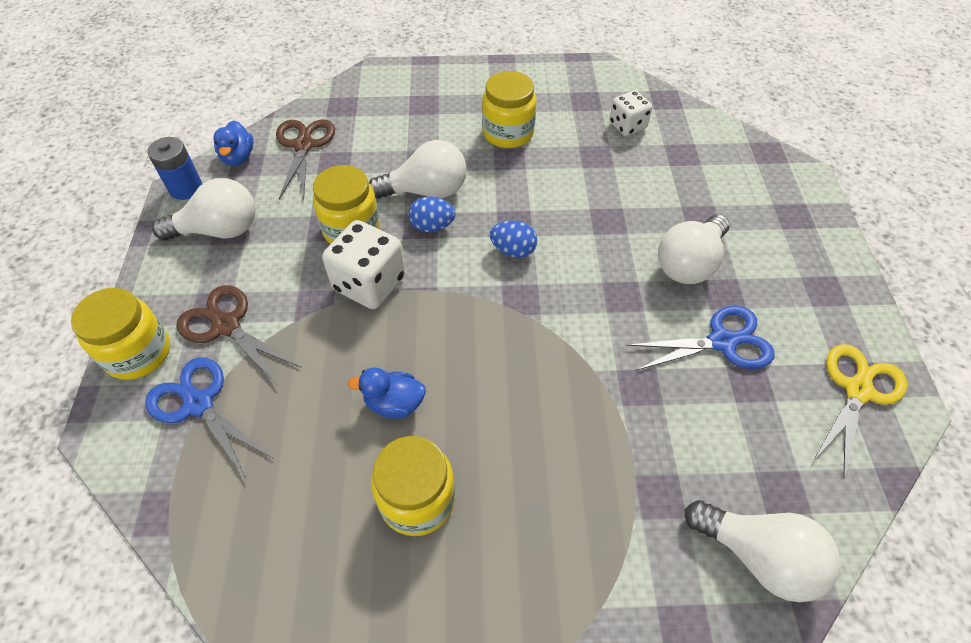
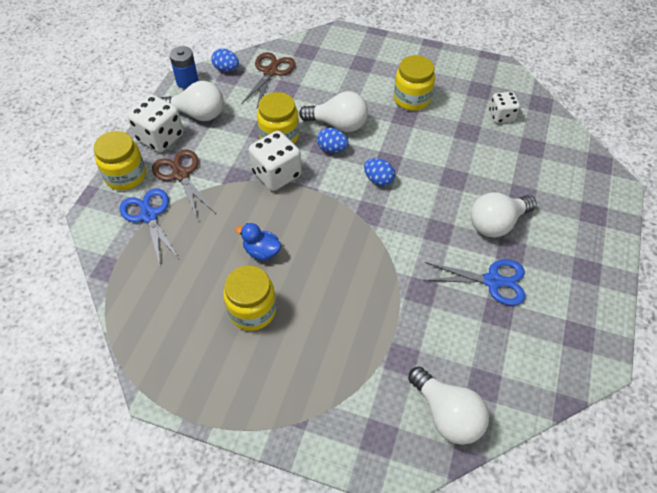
camera: 20 degrees right, 0 degrees up
blue duck [213,120,253,165] -> blue egg [211,49,239,72]
yellow scissors [813,344,907,480] -> none
none -> white dice [127,95,183,152]

